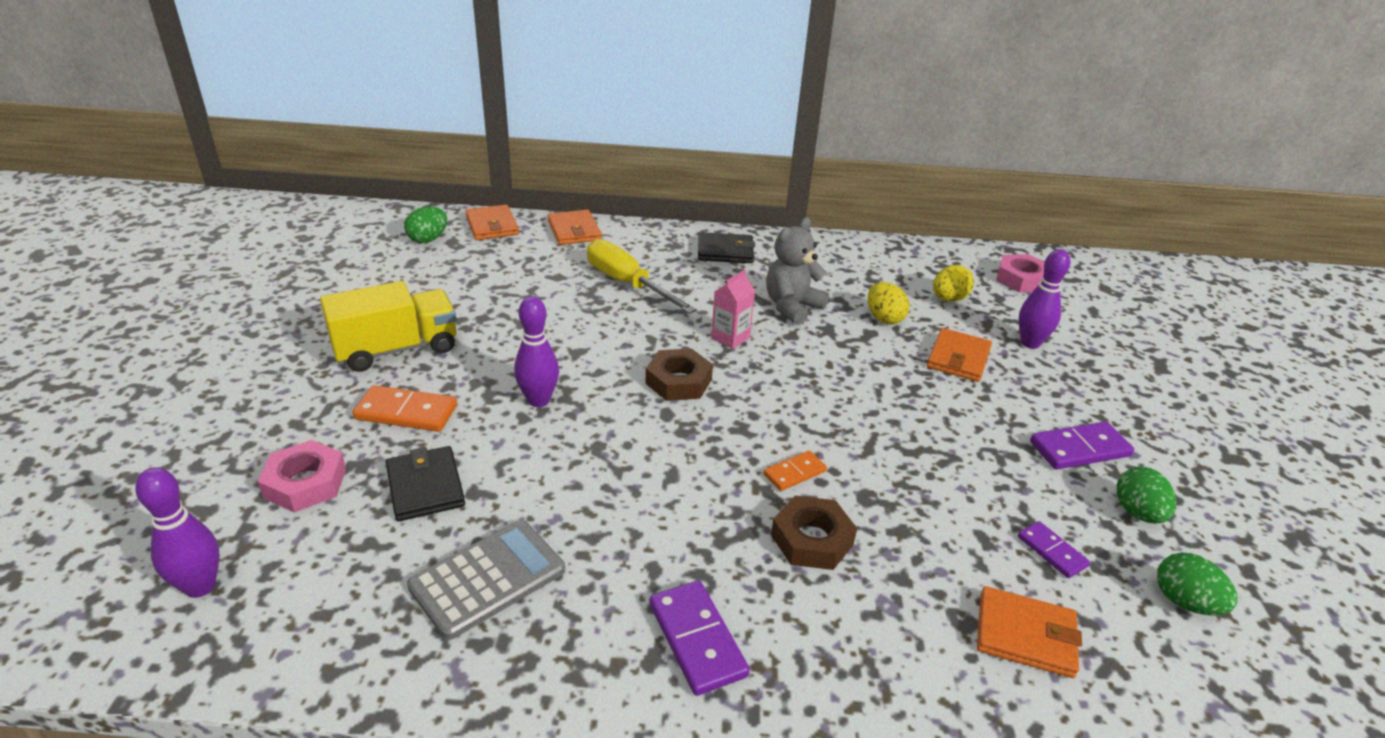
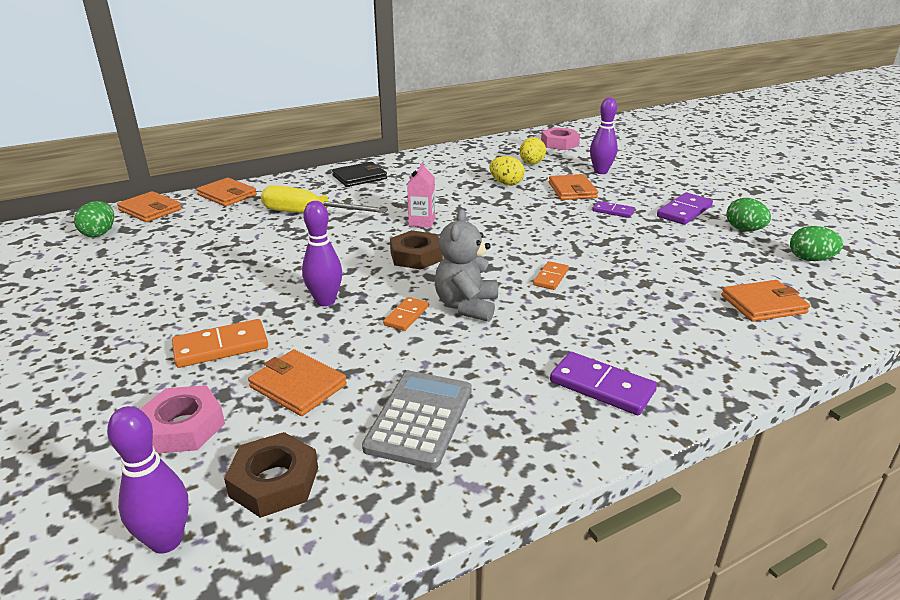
camera: 30 degrees left, 5 degrees down
yellow truck [320,281,457,372] -> none
black wallet [386,446,465,521] -> orange wallet [248,349,347,416]
grey teddy bear [766,217,829,325] -> grey teddy bear moved to [435,209,498,322]
brown nut [771,496,857,570] -> brown nut moved to [224,432,318,518]
purple domino [1018,521,1090,578] -> purple domino moved to [593,201,635,218]
none -> orange domino [383,297,428,331]

